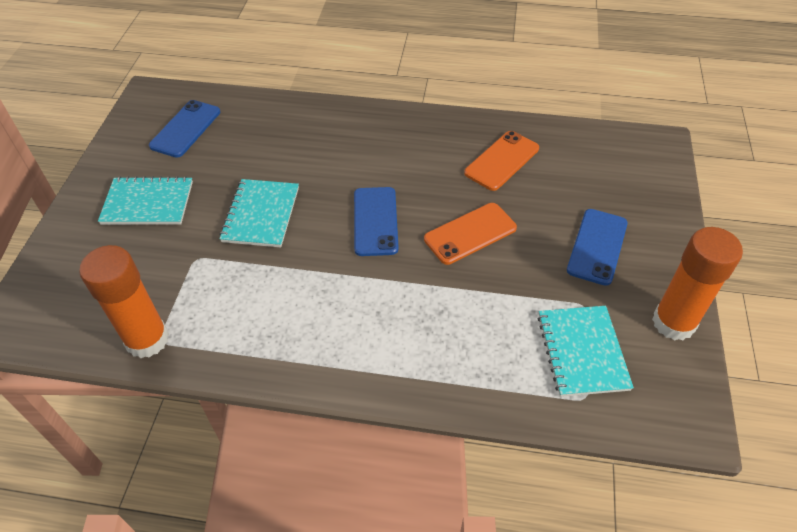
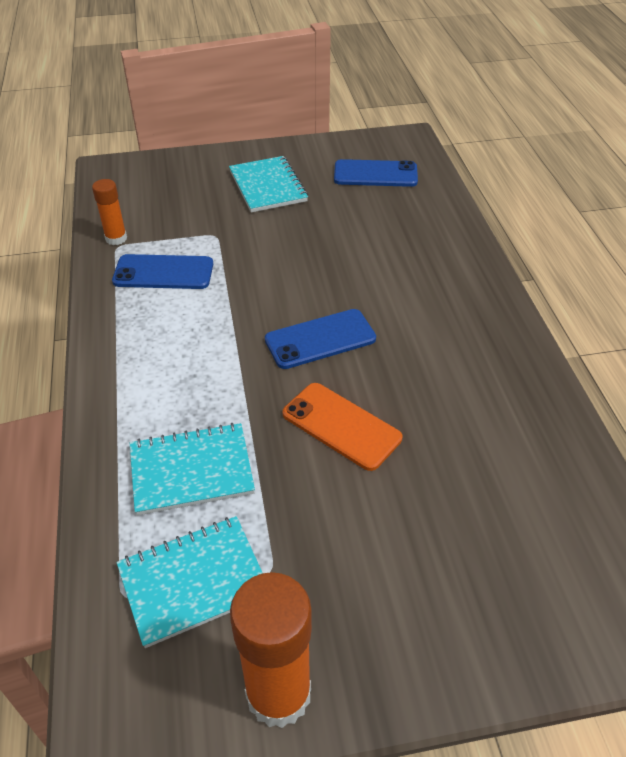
camera: 70 degrees right, 5 degrees down
orange glue stick [79,245,169,358] -> orange glue stick [92,179,127,245], size x0.55
turquoise notebook [219,179,299,248] -> turquoise notebook moved to [130,423,255,515]
orange phone [464,131,539,191] -> none
blue phone [567,209,628,286] -> blue phone moved to [112,254,213,289]

